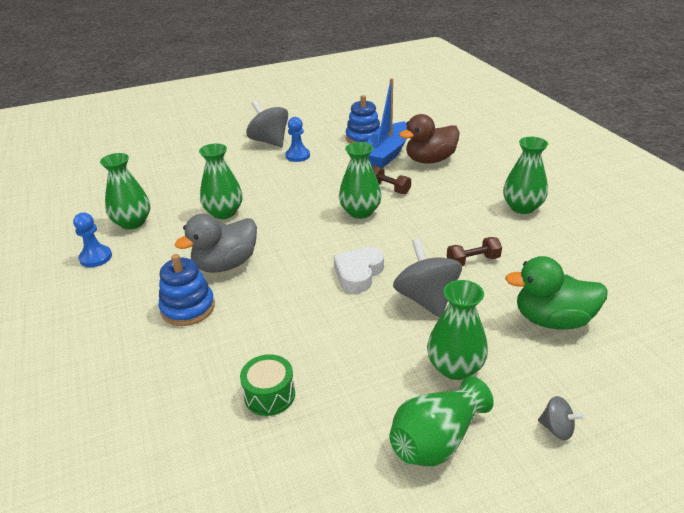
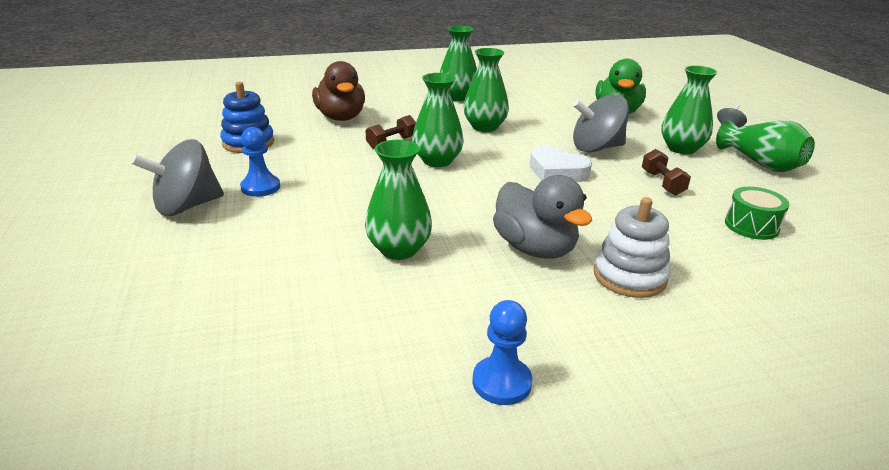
camera: 85 degrees left, 5 degrees down
green vase [100,153,150,230] -> green vase moved to [463,48,509,132]
blue stacking toy [158,254,215,326] -> white stacking toy [594,197,671,298]
blue boat [366,78,407,168] -> none
brown dumbbell [447,237,502,266] -> brown dumbbell moved to [642,149,691,196]

